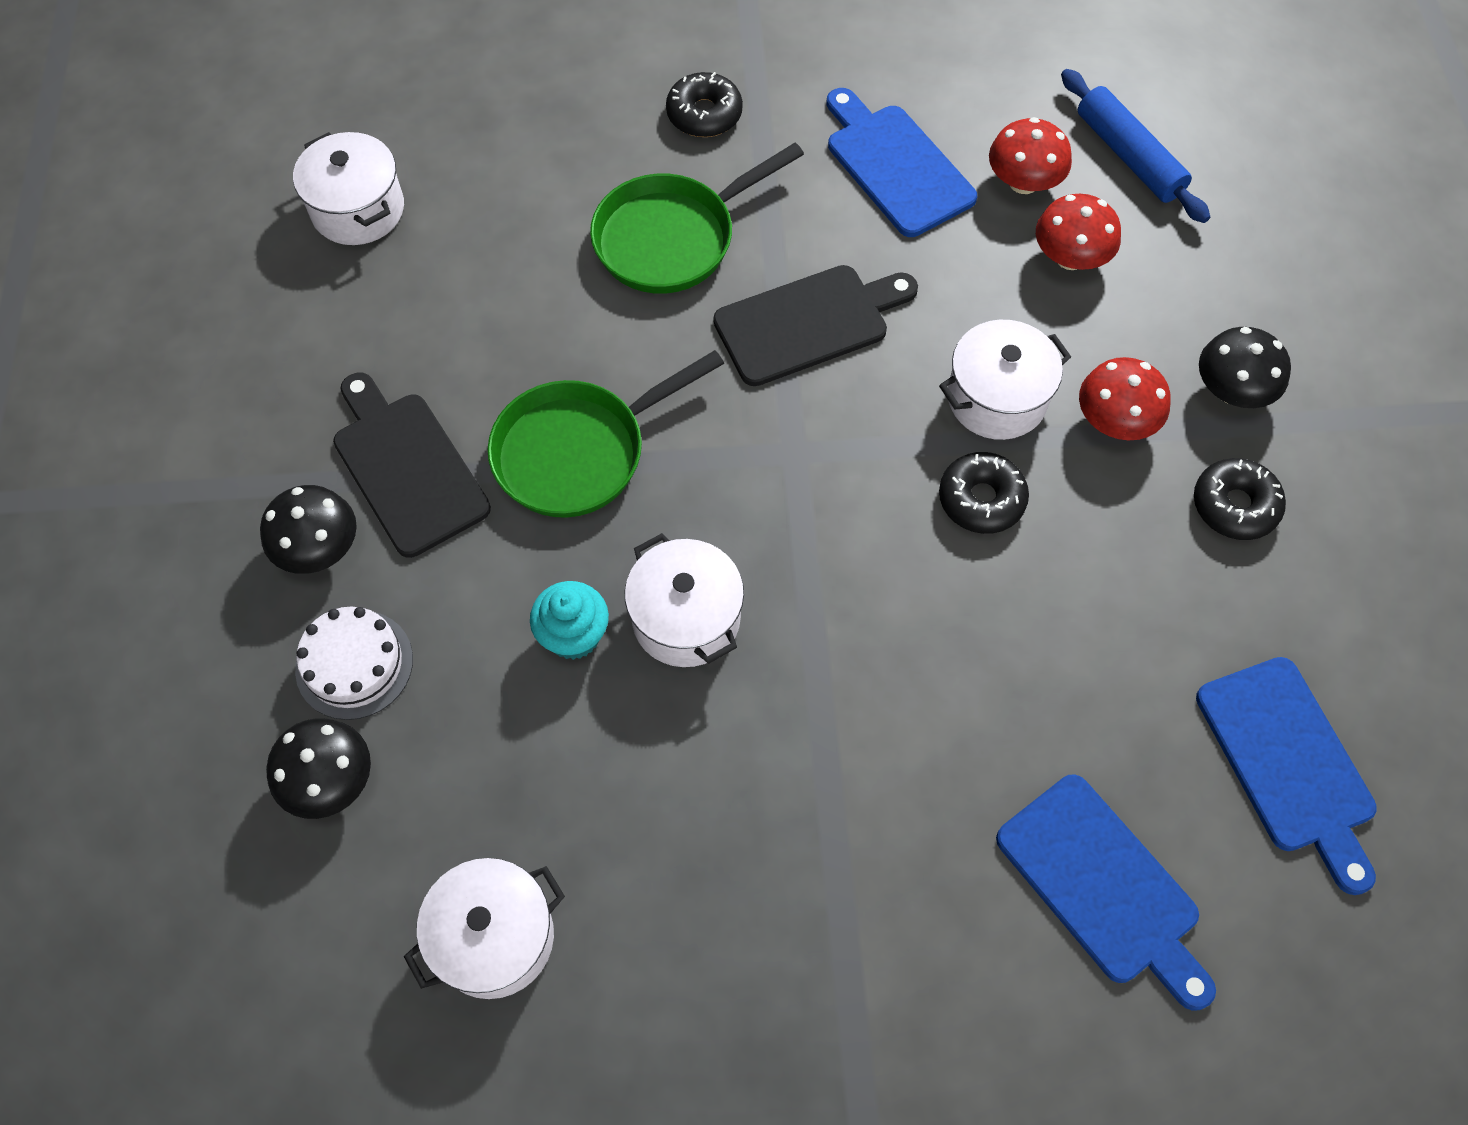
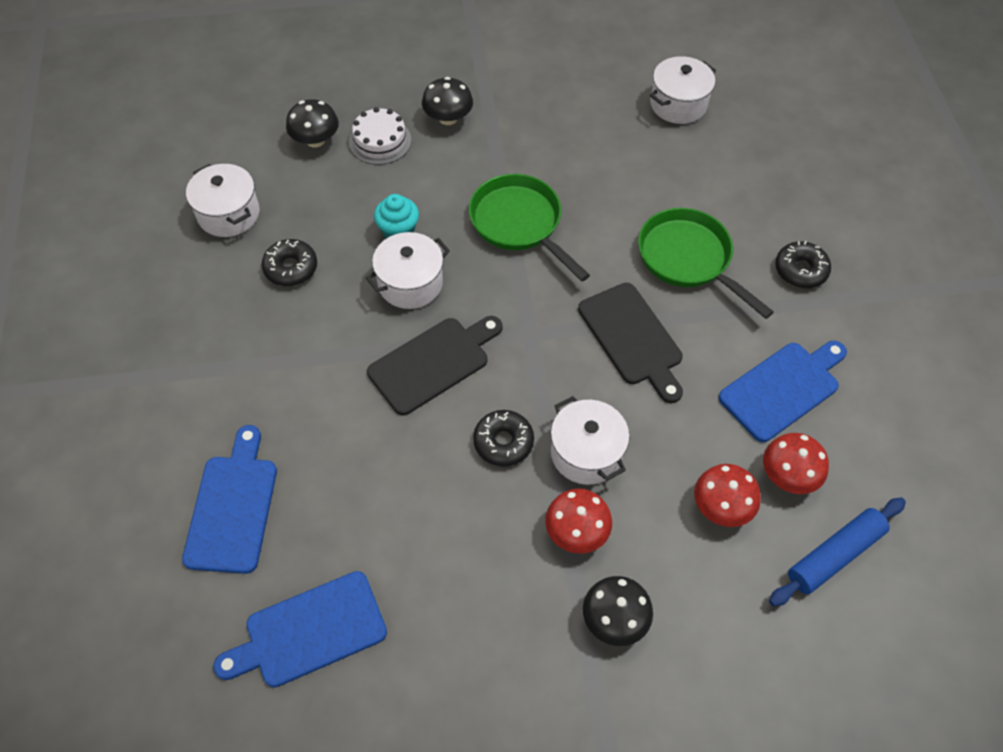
camera: 85 degrees right, 5 degrees down
black cutting board [333,373,491,558] -> black cutting board moved to [367,316,502,415]
blue cutting board [996,774,1216,1011] -> blue cutting board turned 135 degrees clockwise [182,425,277,574]
black donut [1194,458,1286,540] -> black donut moved to [262,239,317,286]

